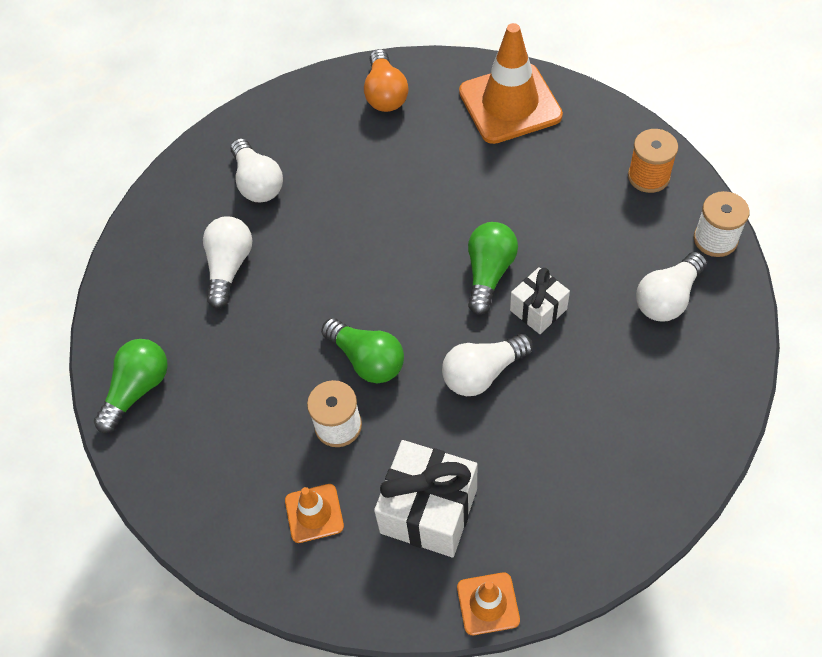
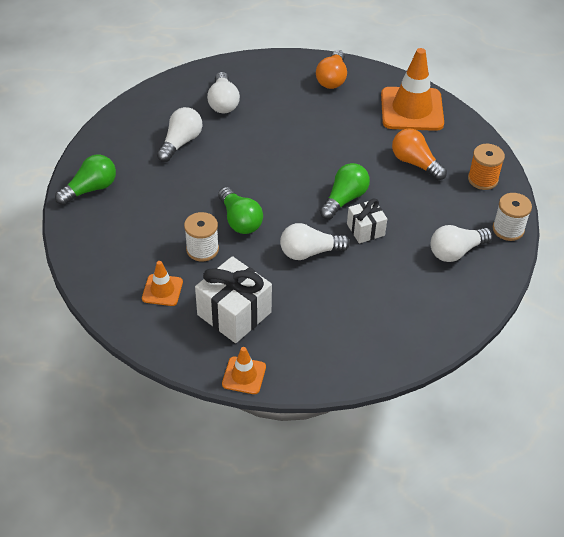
camera: 15 degrees right, 10 degrees down
none -> orange light bulb [392,128,447,181]

